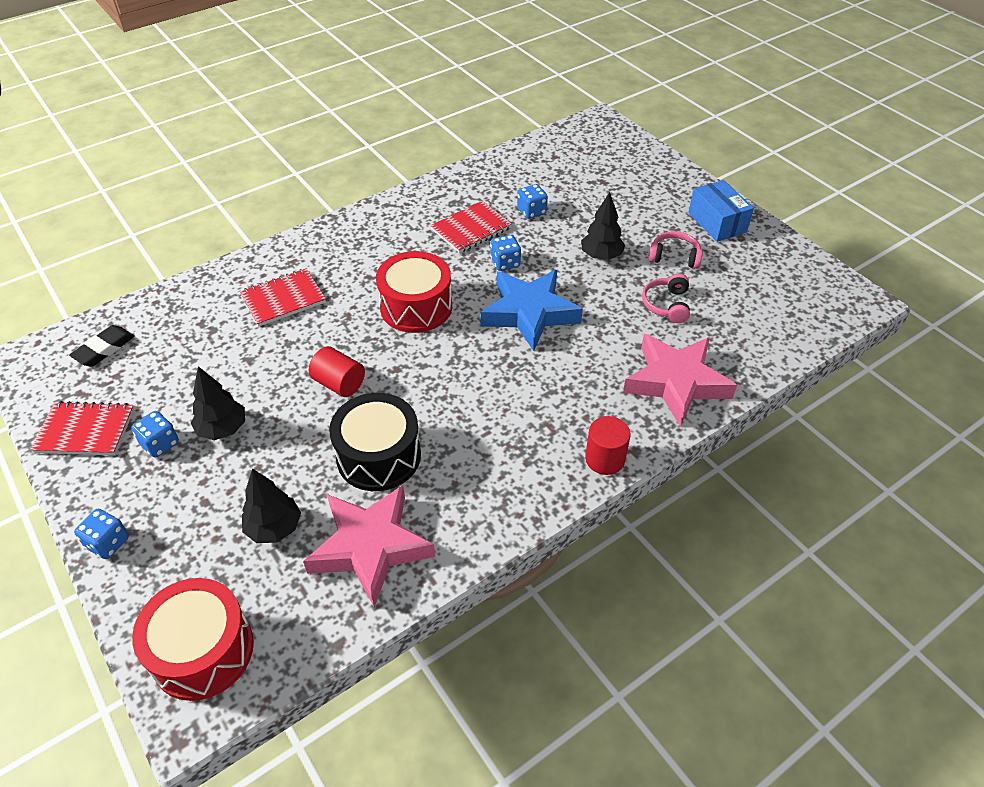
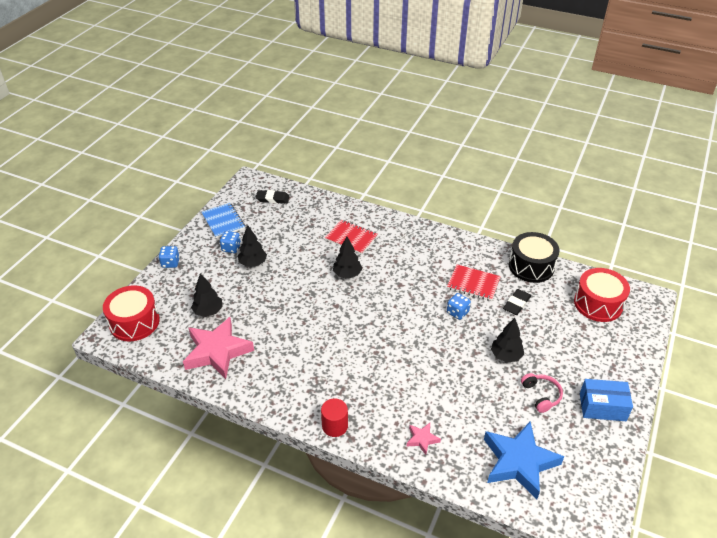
camera: 60 degrees right, 5 degrees down
red notebook [31,401,134,455] -> blue notebook [202,203,245,238]
red cylinder [309,346,365,397] -> none
black drum [329,393,421,491] -> black drum moved to [509,232,560,283]
red drum [376,251,452,333] -> red drum moved to [574,268,630,322]
blue star [480,270,583,351] -> blue star moved to [484,421,564,500]
blue dice [517,184,548,219] -> black eraser [503,289,531,315]
pink star [623,334,737,427] -> pink star [406,423,441,455], size x0.45
pink headphones [642,273,690,323] -> none
blue box [688,180,754,242] -> blue box turned 60 degrees clockwise [580,379,633,421]
none -> black tree [333,236,362,278]

